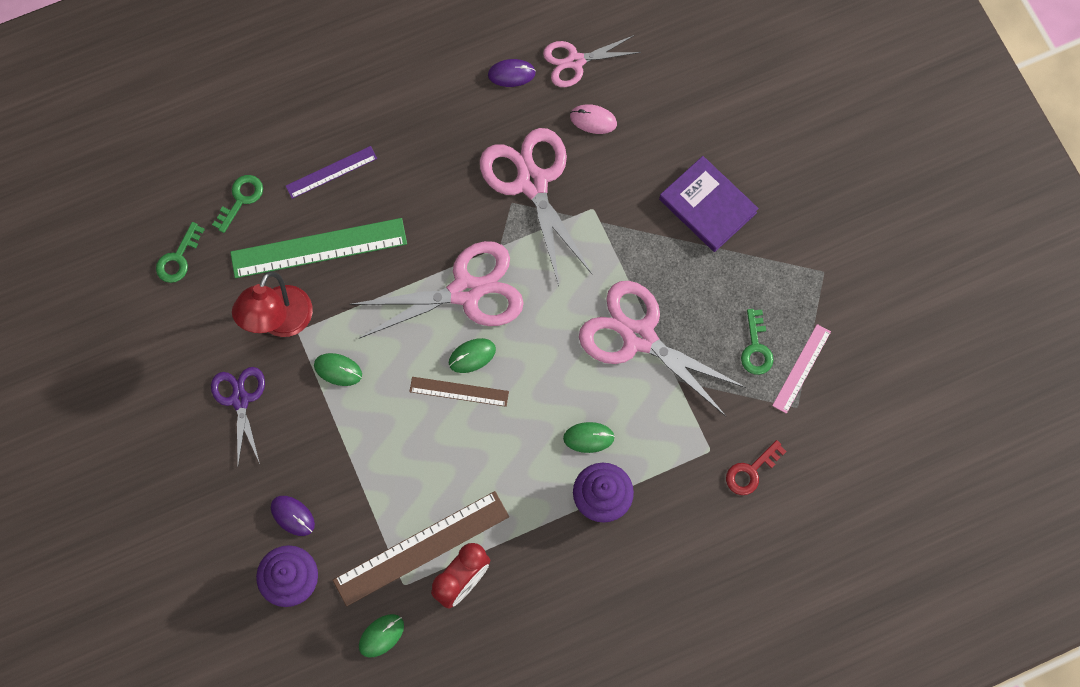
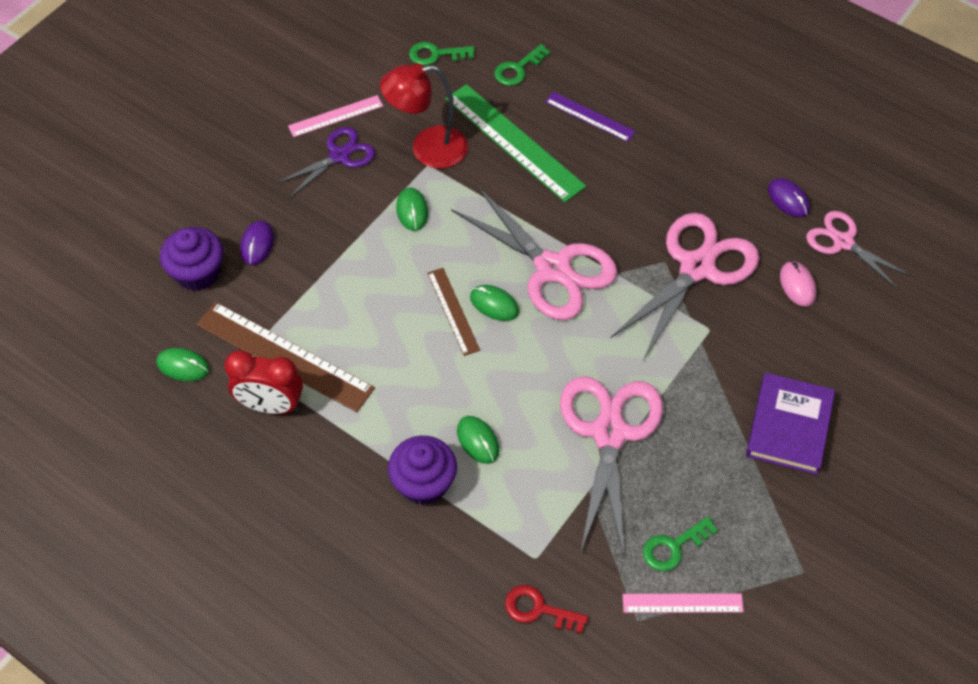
camera: 60 degrees right, 15 degrees down
green key [212,175,263,233] -> green key turned 135 degrees clockwise [494,44,551,86]
none -> pink ruler [288,95,383,137]

